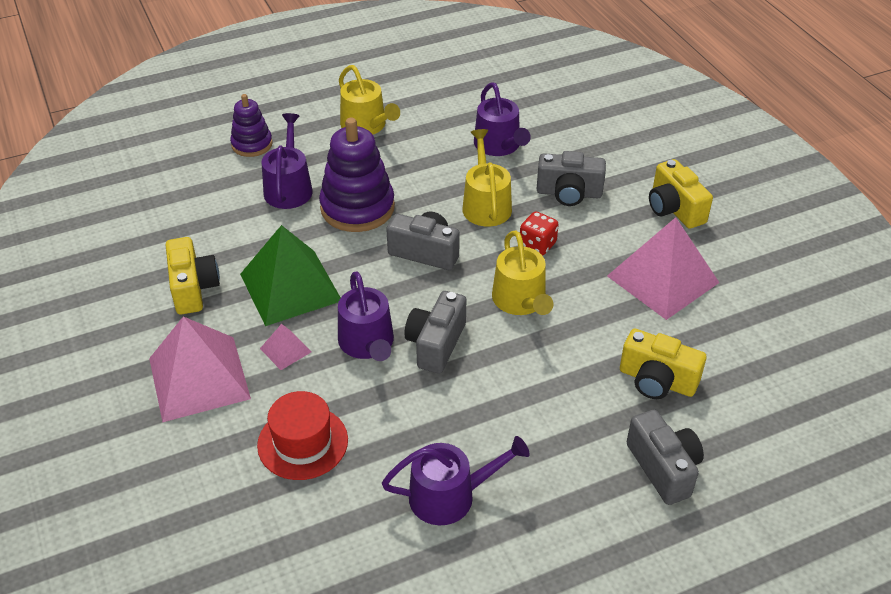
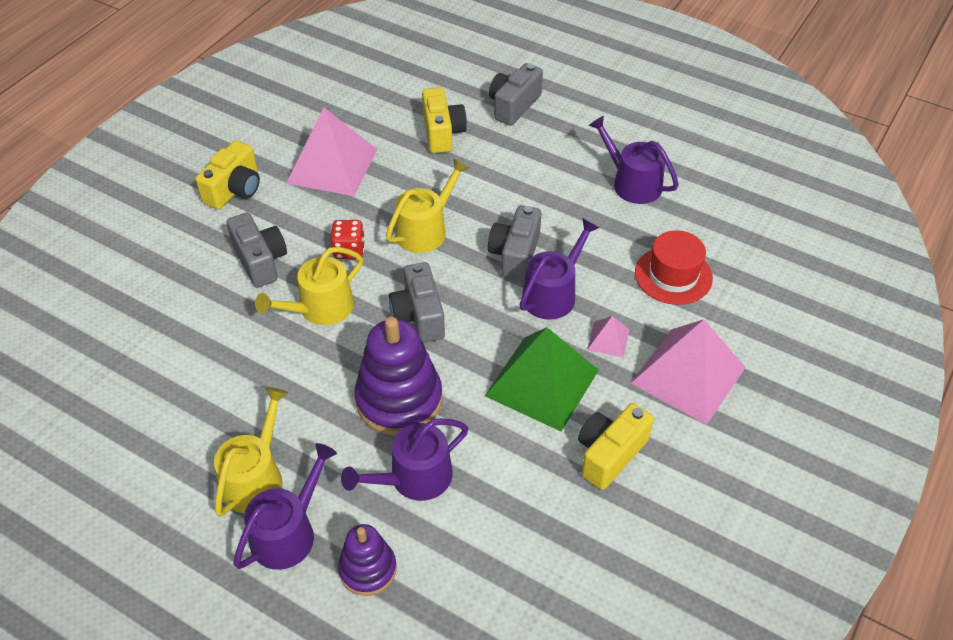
camera: 125 degrees left, 5 degrees up
grey camera [405,291,466,374] -> grey camera turned 120 degrees clockwise [488,205,541,281]
purple watering can [474,82,531,156] -> purple watering can moved to [233,443,337,570]

